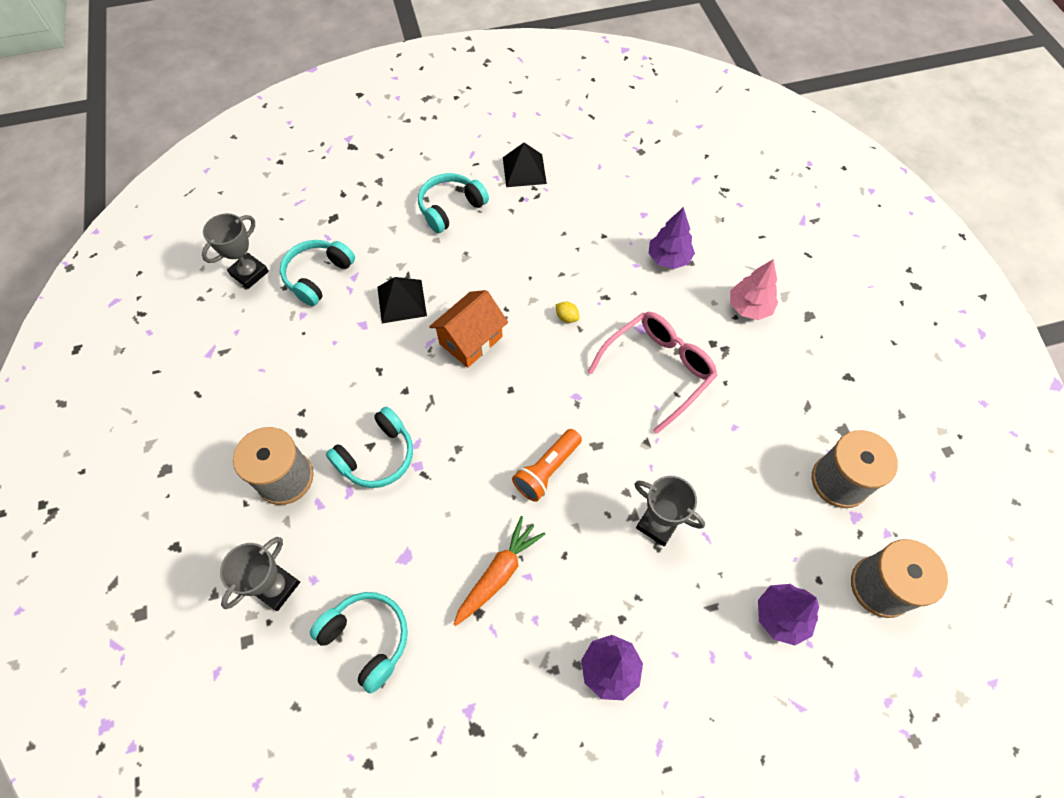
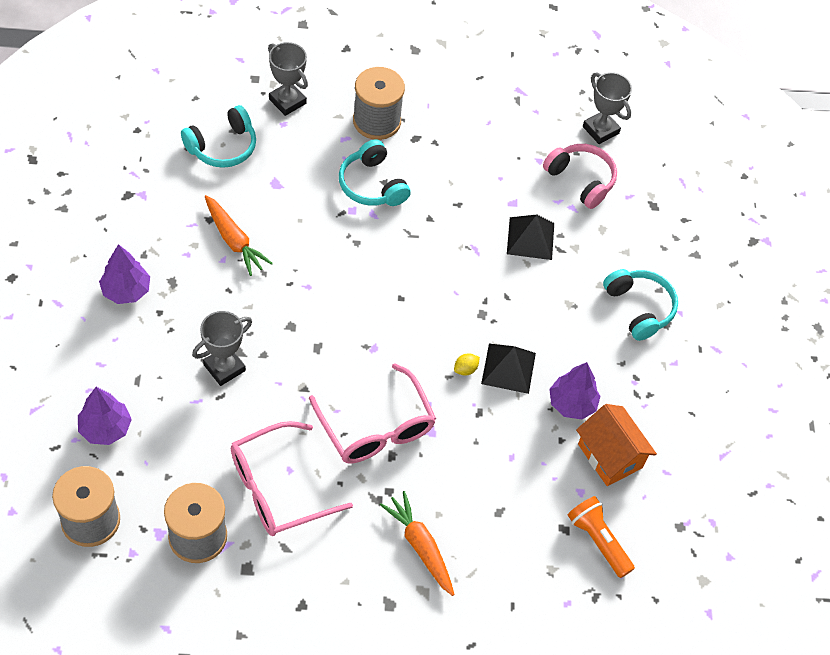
camera: 100 degrees right, 5 degrees down
turquoise headphones [280,240,355,306] -> pink headphones [543,144,617,209]
orange house [429,290,508,368] -> orange house moved to [576,404,657,486]
black pyramid [503,142,547,187] -> black pyramid moved to [481,344,536,394]
orange flashlight [512,429,582,502] -> orange flashlight moved to [568,496,635,578]
purple tree [649,207,695,269] -> purple tree moved to [549,362,601,419]
pink tree [730,259,778,320] -> orange carrot [380,491,455,596]
none -> pink glasses [231,421,353,536]

